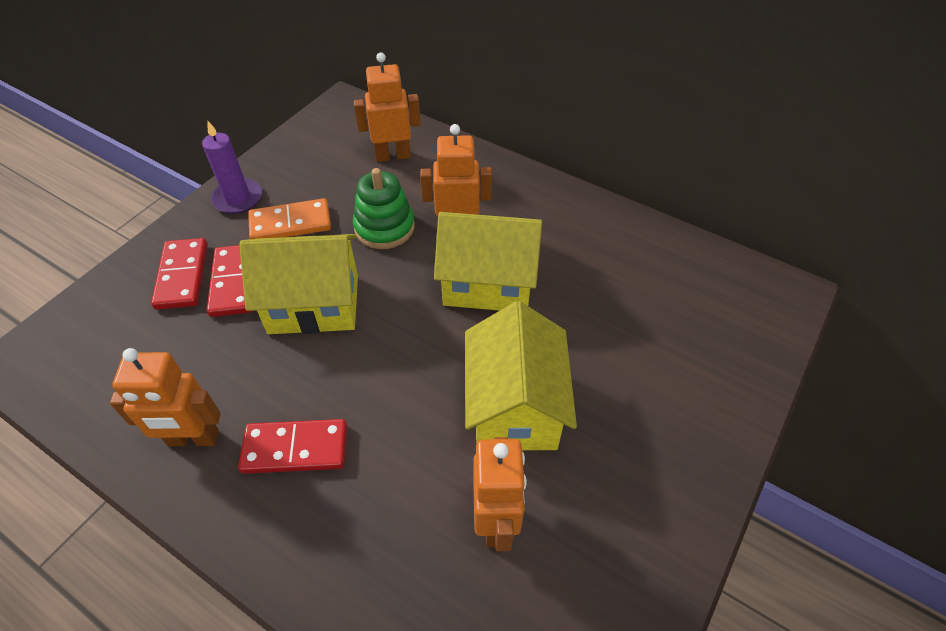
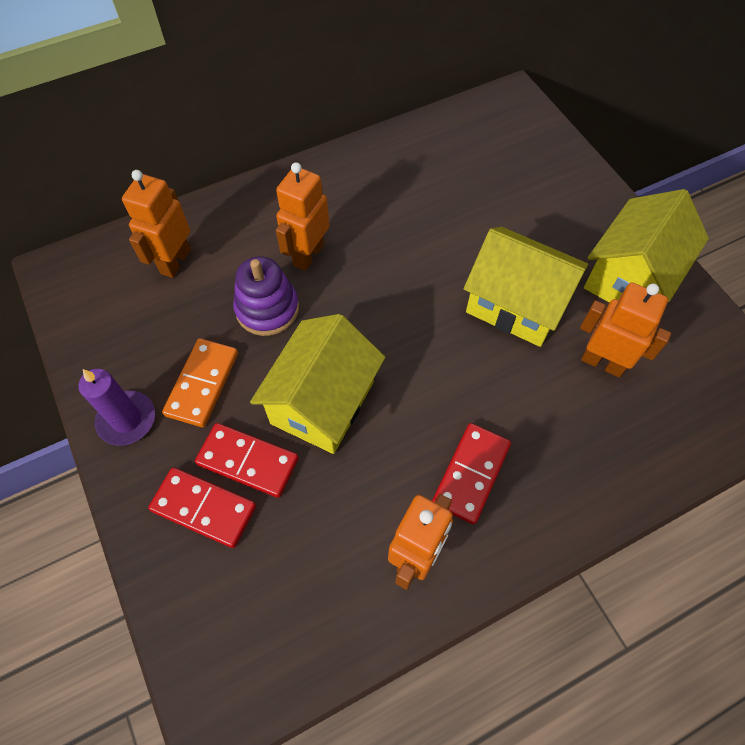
camera: 60 degrees left, 10 degrees up
green stacking toy [353,168,415,249] -> purple stacking toy [233,256,299,336]
yellow house [434,212,542,311] -> yellow house moved to [584,189,709,303]

